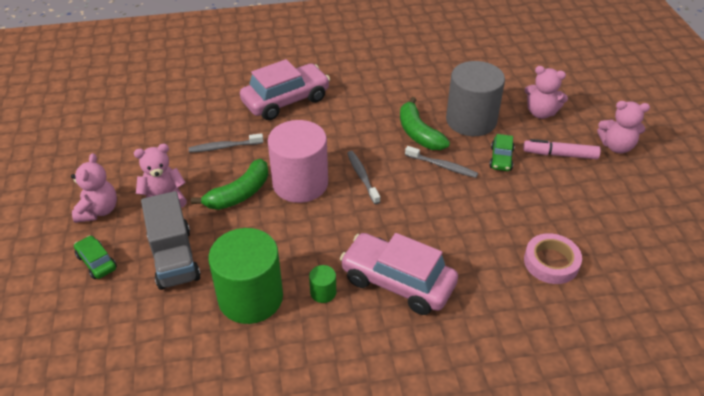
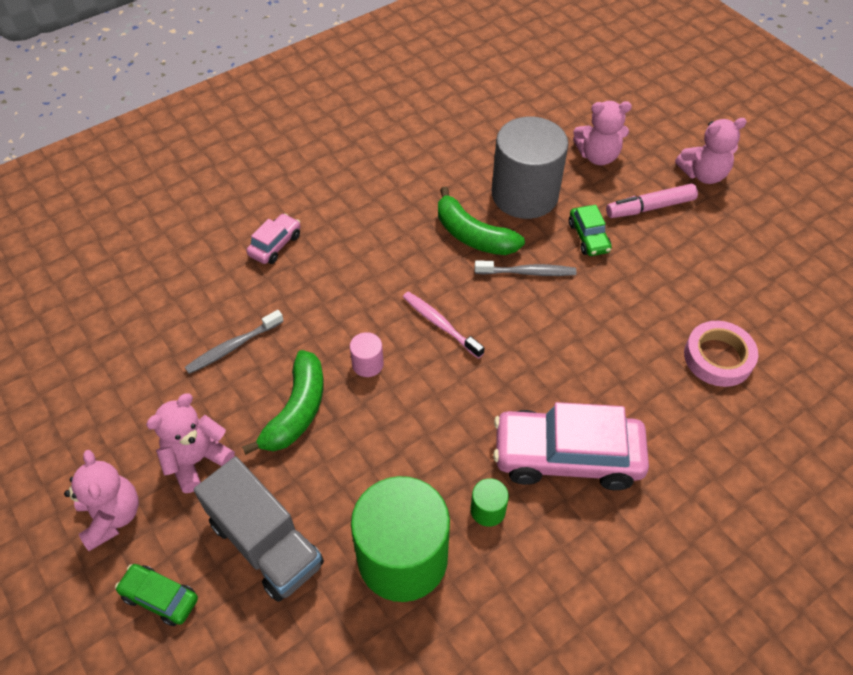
camera: 25 degrees left, 10 degrees up
pink car [240,59,330,120] -> pink car [247,213,300,264], size x0.49
pink cylinder [268,120,328,203] -> pink cylinder [350,332,384,377], size x0.41
grey toothbrush [347,151,380,204] -> pink toothbrush [403,292,484,359]

